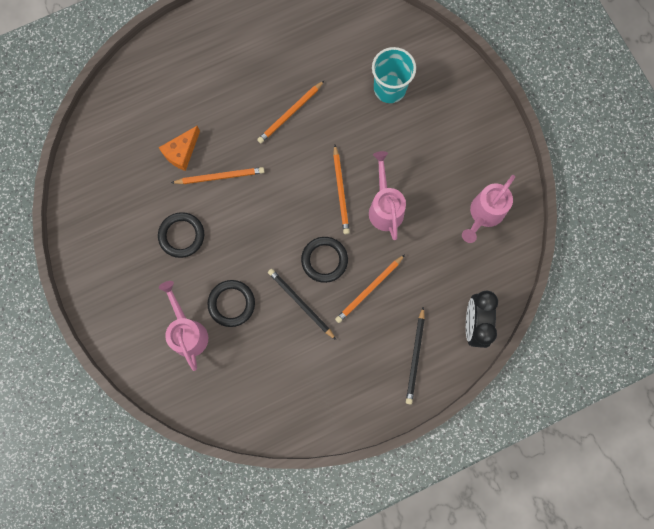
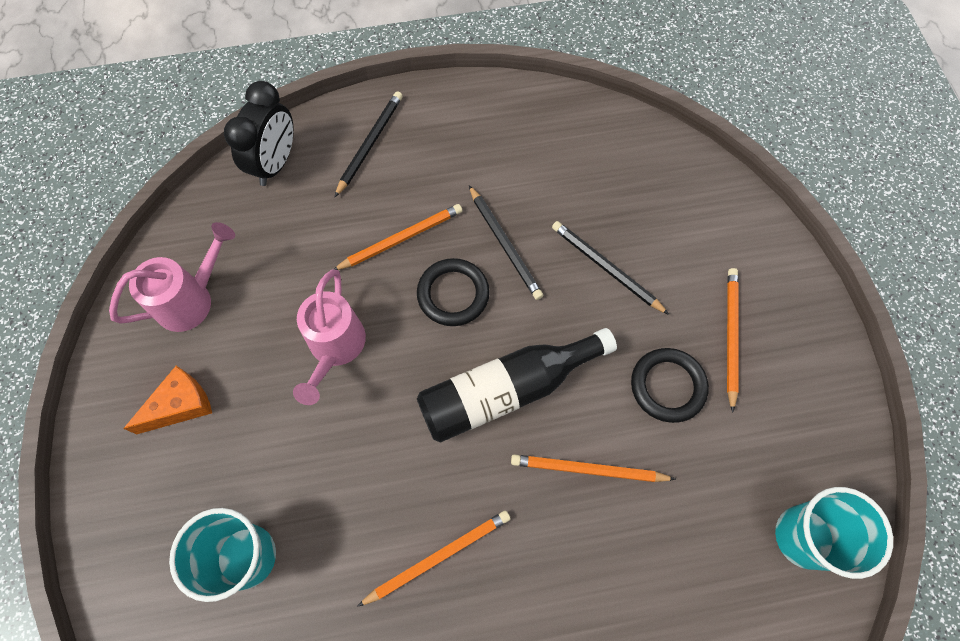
camera: 165 degrees left, 10 degrees down
orange cheese [159,126,200,171] -> orange cheese moved to [123,366,212,434]
pink watering can [159,281,208,371] -> none
black ring [207,280,255,327] -> black pencil [552,221,669,315]
orange pencil [333,145,350,234] -> orange pencil moved to [727,268,739,413]
none -> black bottle [417,328,617,443]
none -> turquoise cup [775,487,893,579]

